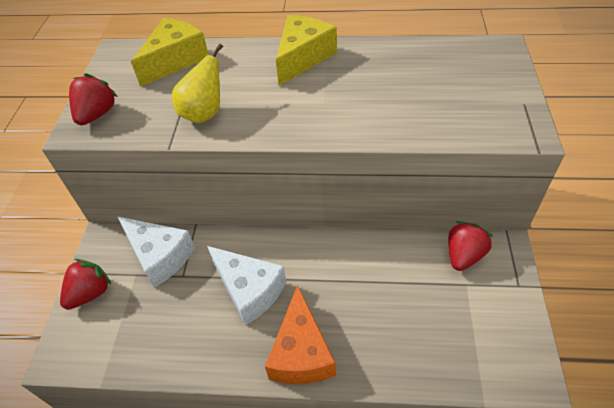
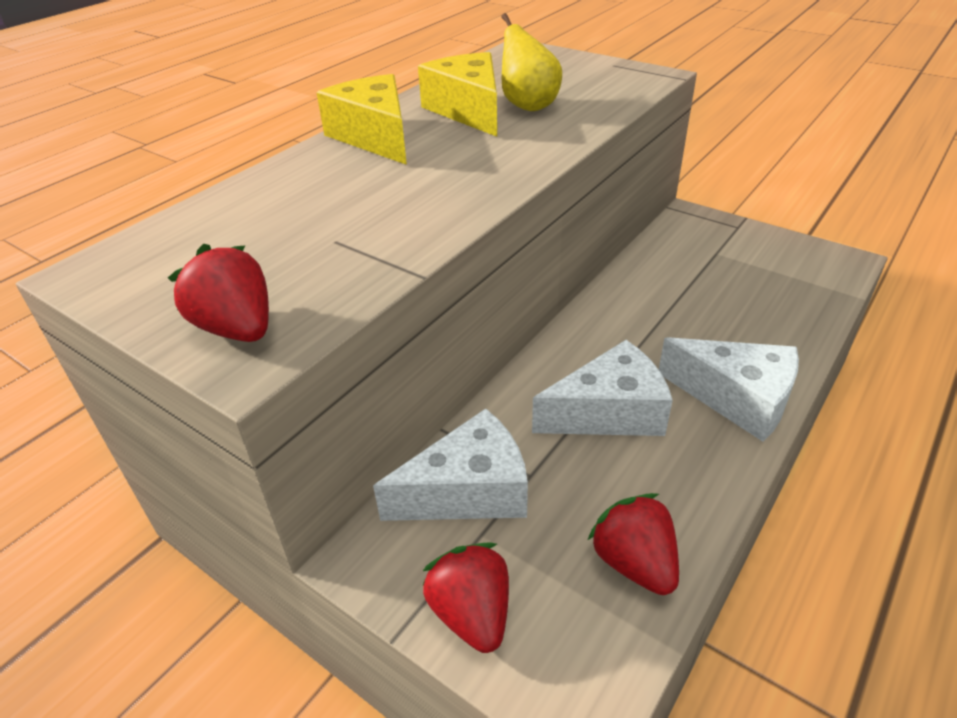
camera: 60 degrees left, 10 degrees down
yellow cheese [131,18,208,87] -> yellow cheese moved to [418,52,497,137]
yellow pear [172,43,223,123] -> yellow pear moved to [502,13,562,111]
orange cheese [265,285,336,384] -> white cheese [659,337,799,442]
red strawberry [448,221,494,271] -> red strawberry moved to [588,493,679,595]

